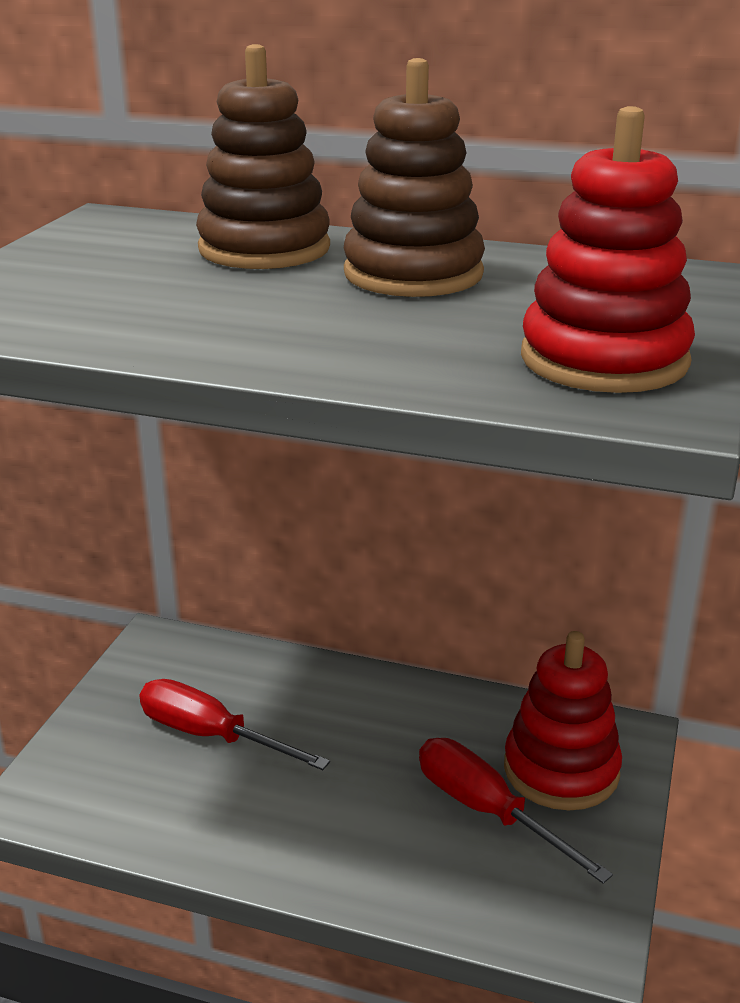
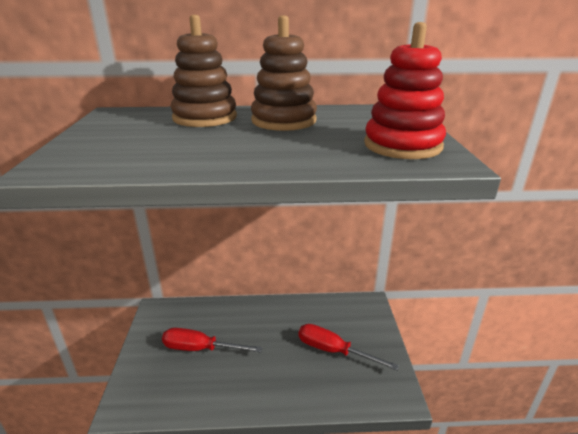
camera: 20 degrees left, 0 degrees up
red stacking toy [504,631,622,810] -> none

